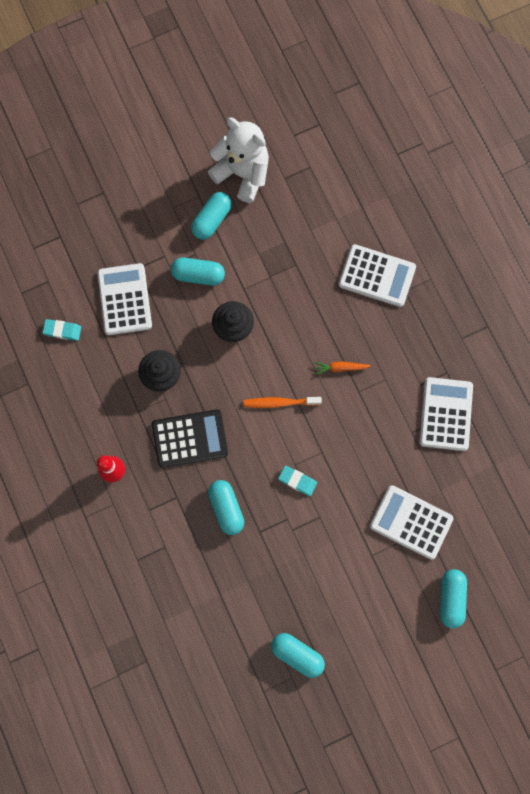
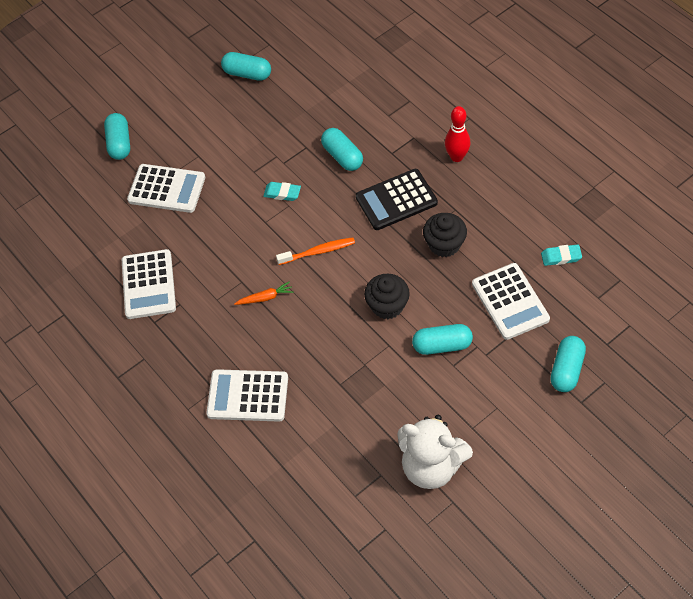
camera: 170 degrees right, 20 degrees down
turquoise capsule [191,192,232,240] -> turquoise capsule moved to [551,336,586,392]

